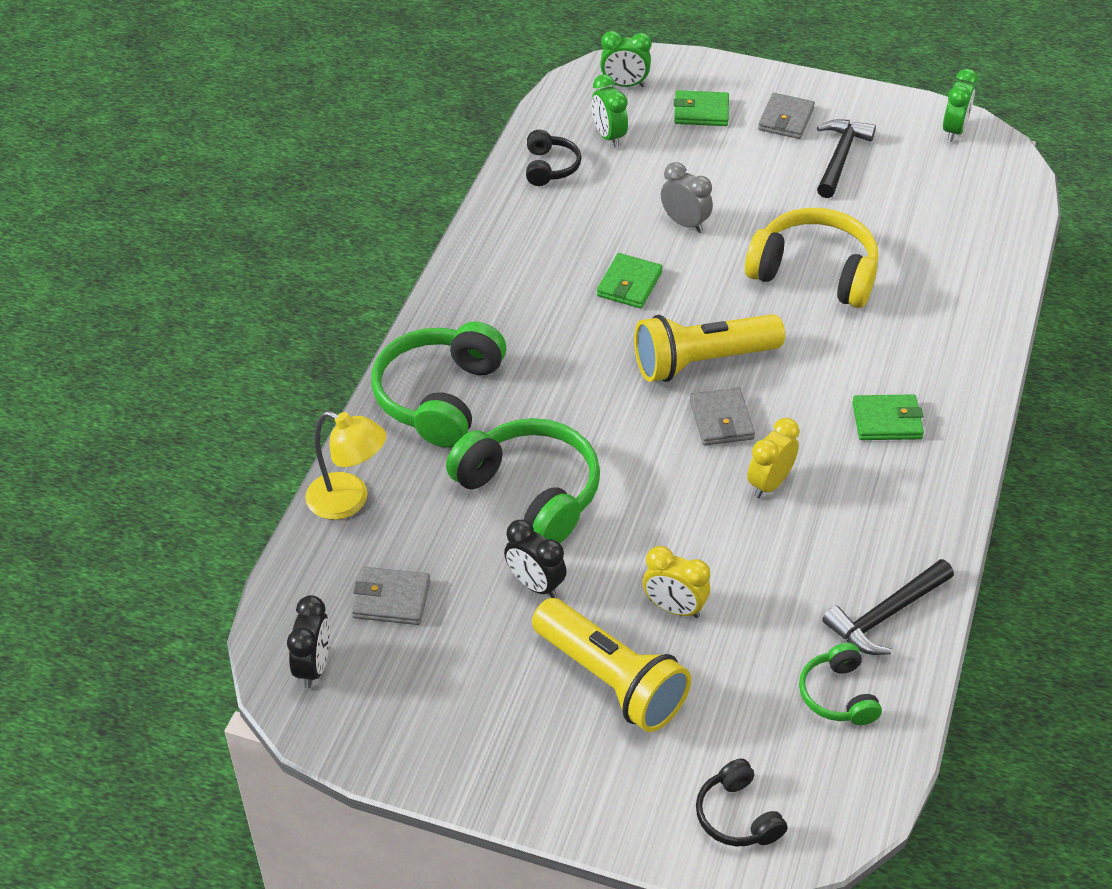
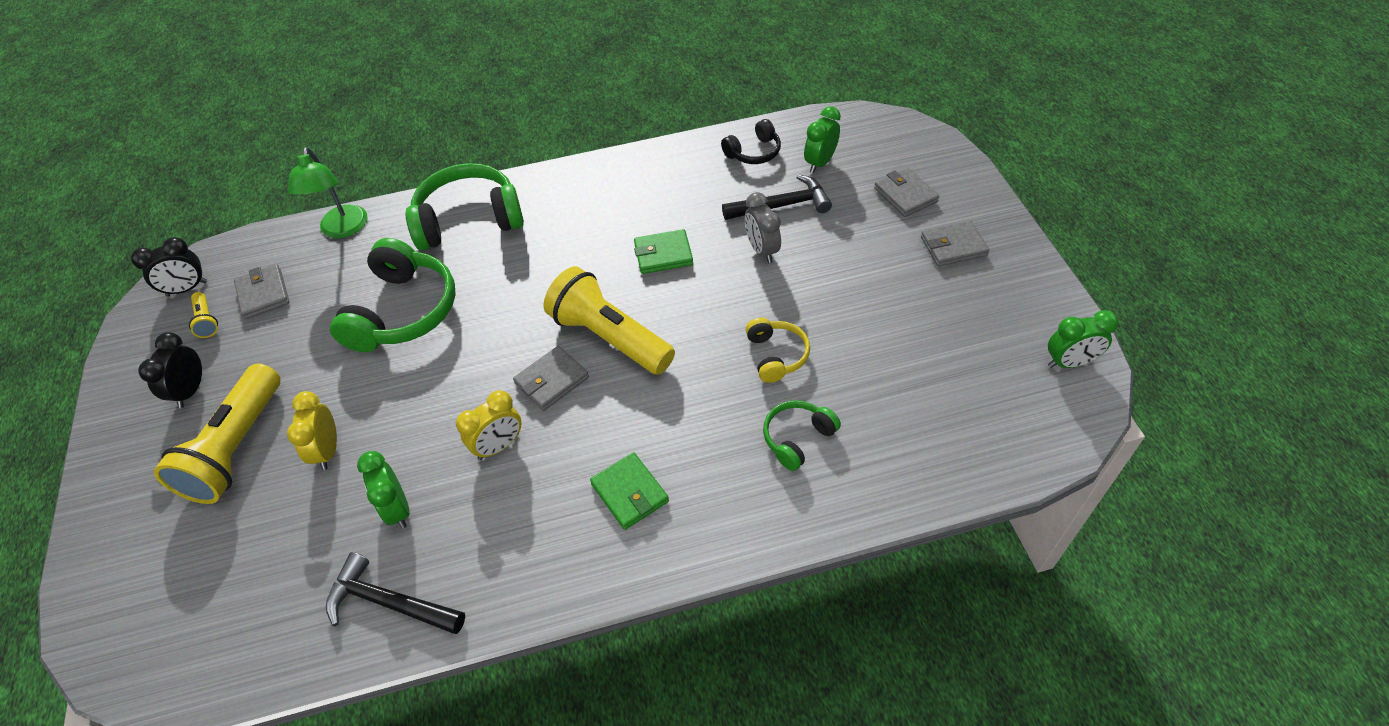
camera: 60 degrees right, 5 degrees up
yellow lamp [305,411,386,520] -> green lamp [288,147,367,238]
black clock [504,520,567,598] -> black clock moved to [138,332,202,408]
green clock [600,31,652,87] -> green clock moved to [357,451,410,529]
grey clock [661,162,713,233] -> grey clock turned 150 degrees clockwise [745,192,781,263]
green wallet [674,90,729,126] -> grey wallet [874,168,939,217]
black headphones [696,759,787,846] -> none
yellow headphones [745,208,878,308] -> yellow headphones [746,318,810,383], size x0.53
yellow clock [747,418,800,498] -> yellow clock turned 135 degrees clockwise [456,390,522,460]
green headphones [799,643,882,725] -> green headphones moved to [763,400,841,471]
black hammer [817,119,876,198] -> black hammer moved to [722,174,832,220]
none -> yellow flashlight [189,292,218,338]

